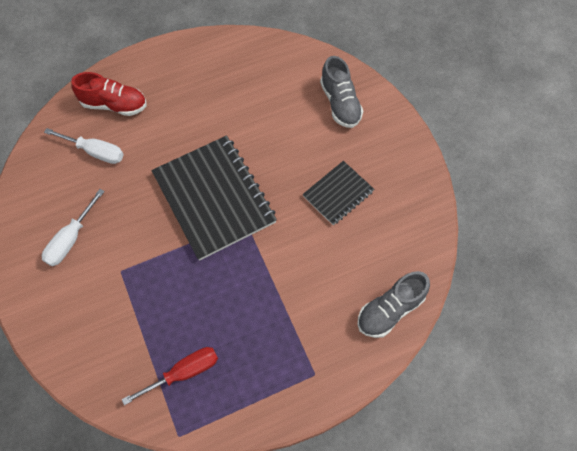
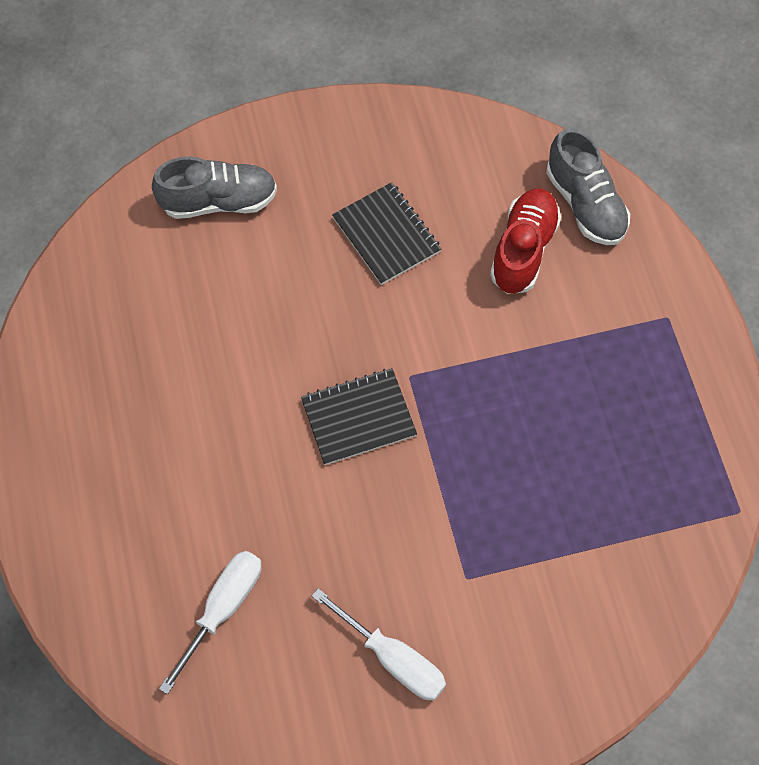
camera: 80 degrees left, 0 degrees up
red shoe [71,72,147,116] -> red shoe moved to [490,188,561,294]
red screwdriver [122,347,218,405] -> none
black notebook [151,136,277,261] -> black notebook [301,368,417,465], size x0.52

